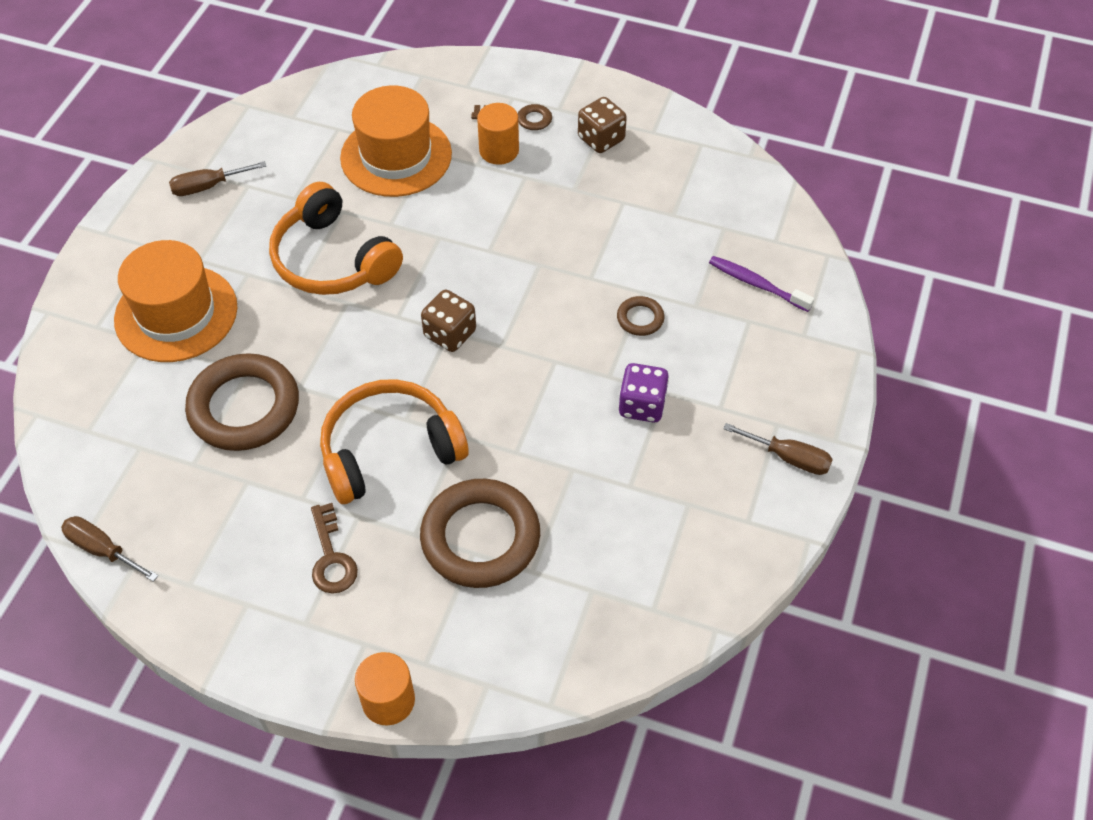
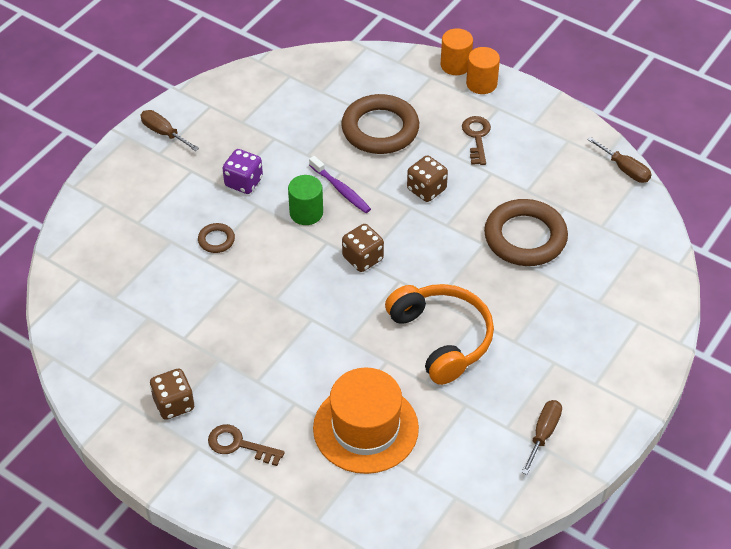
camera: 165 degrees left, 5 degrees down
orange hat [114,240,237,362] -> none
brown screwdriver [169,161,266,196] -> brown screwdriver turned 60 degrees counterclockwise [522,400,562,475]
orange headphones [320,379,468,504] -> brown dice [407,155,448,202]
orange cylinder [477,103,519,165] -> orange cylinder moved to [466,47,500,94]
purple toothbrush [709,256,815,312] -> purple toothbrush moved to [309,156,371,213]
none -> green cylinder [288,175,323,225]

